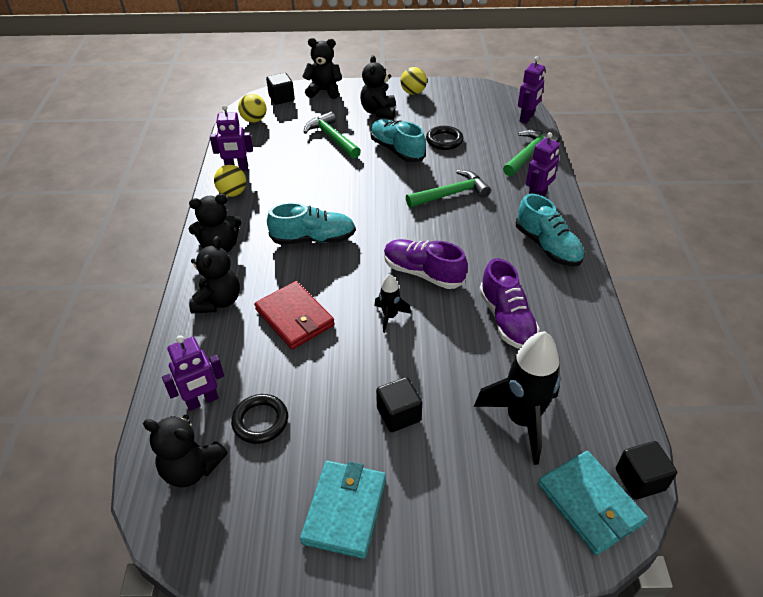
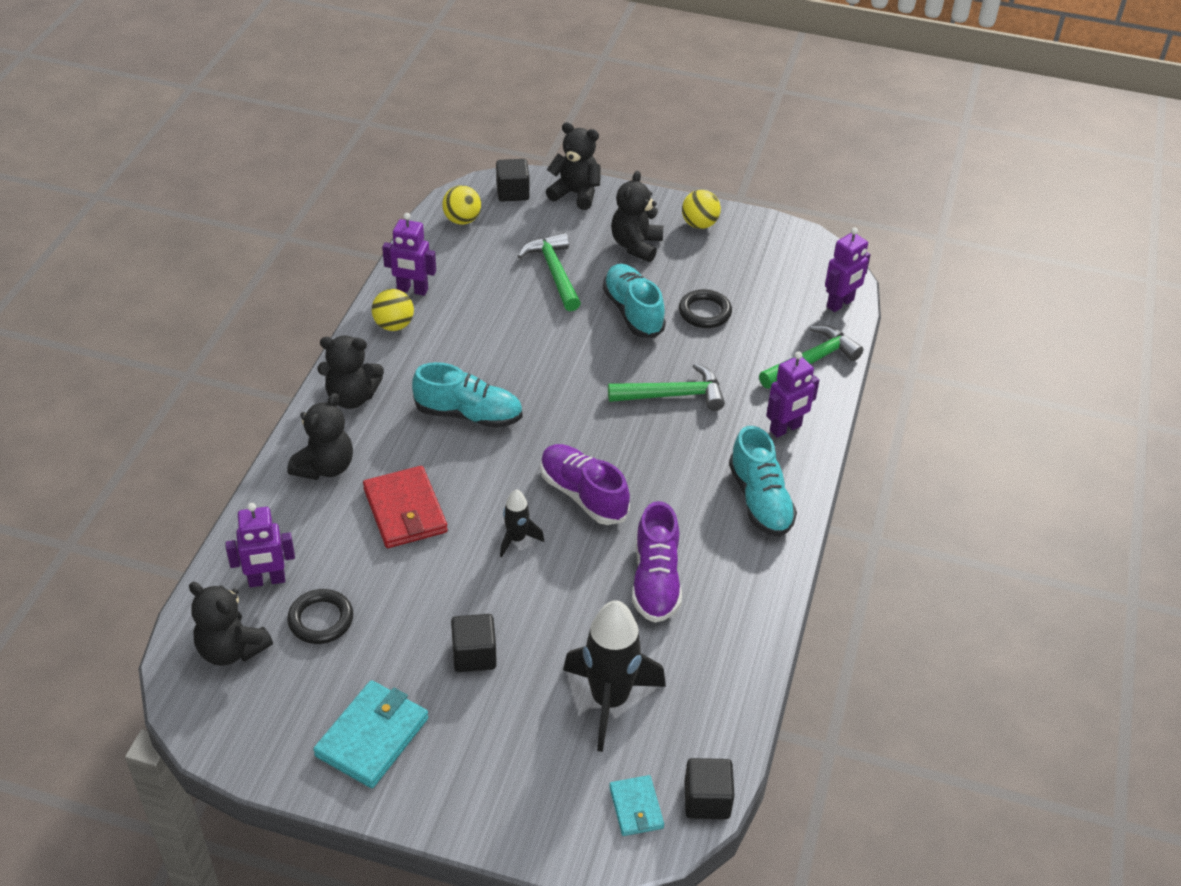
camera: 15 degrees right, 0 degrees up
turquoise wallet [538,451,648,555] -> turquoise wallet [609,775,664,836], size x0.58

